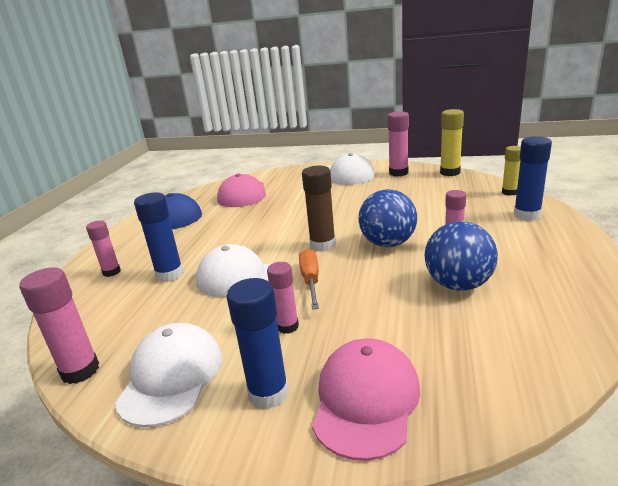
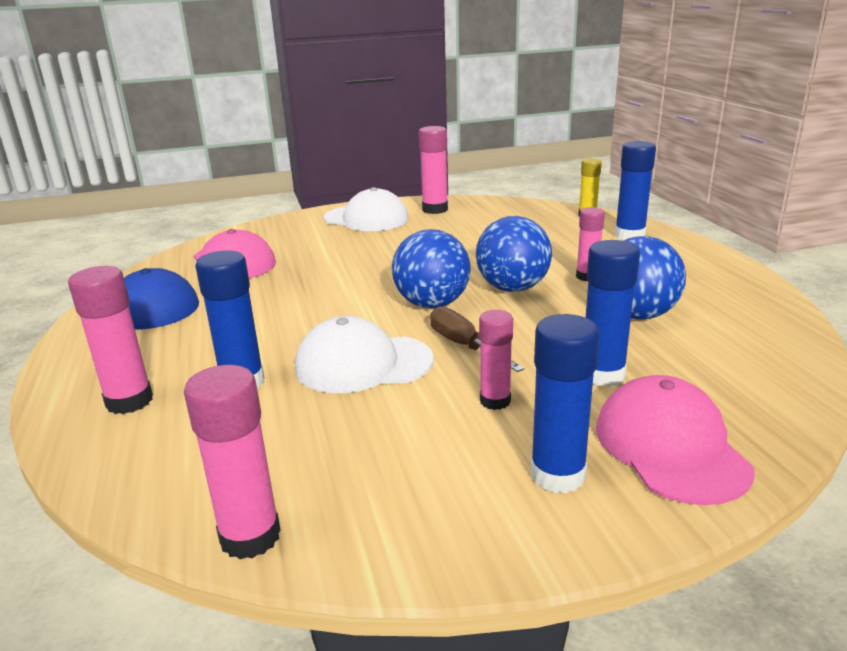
camera: 30 degrees left, 0 degrees up
pink glue stick [86,220,121,277] -> pink glue stick [68,266,153,414], size x1.50
white cap [115,323,223,427] -> none
orange screwdriver [299,249,319,310] -> brown screwdriver [430,306,525,372]
brown glue stick [302,166,336,251] -> blue ball [392,229,471,308]
yellow glue stick [440,109,464,176] -> none
none -> blue glue stick [585,240,640,387]

